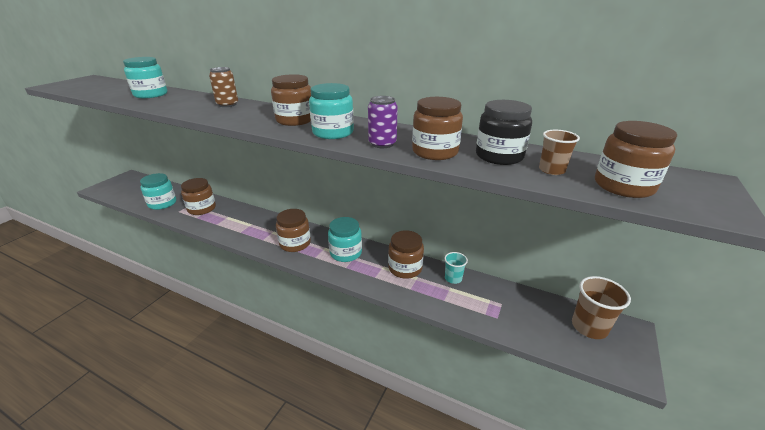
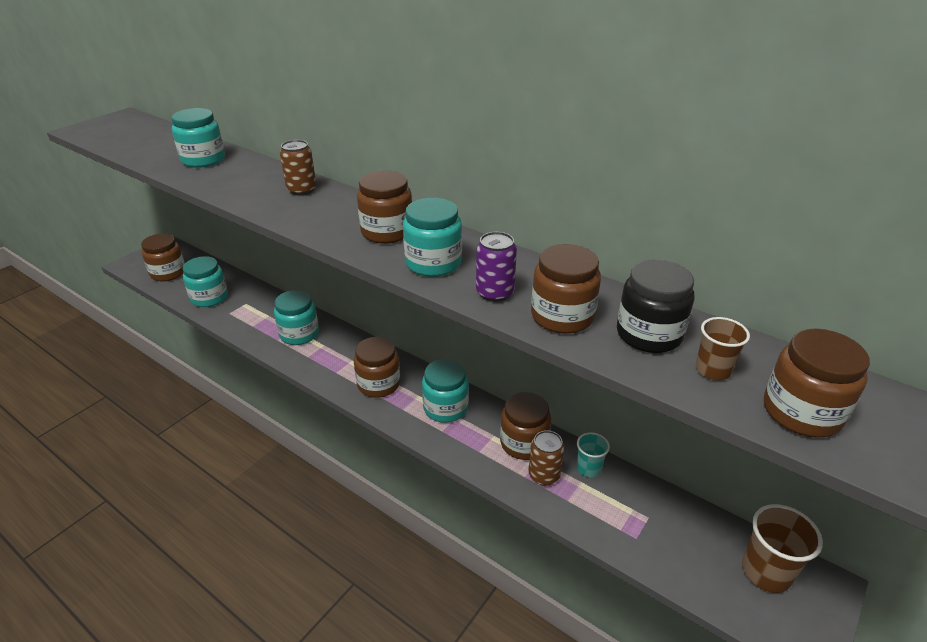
camera: 10 degrees right, 5 degrees up
brown jar [181,178,216,215] -> brown jar moved to [141,233,185,282]
none -> turquoise jar [274,290,319,345]
none -> brown can [528,430,564,486]

